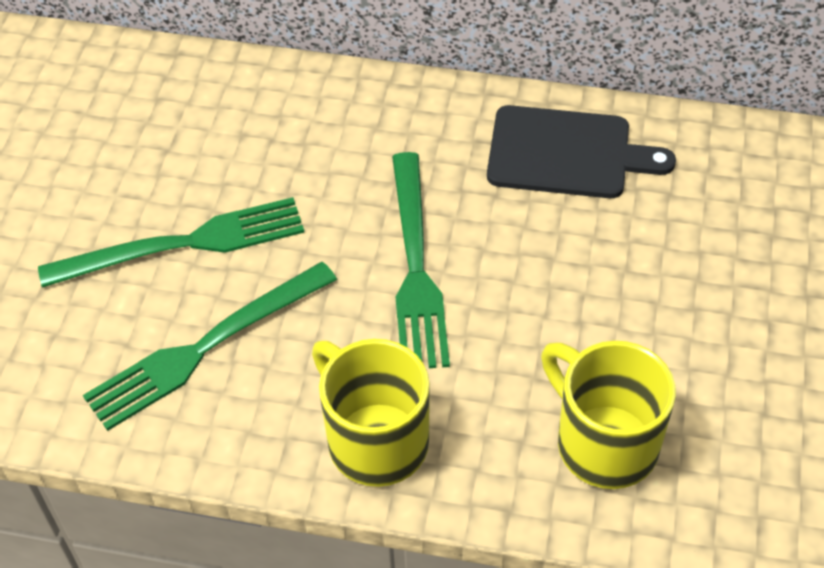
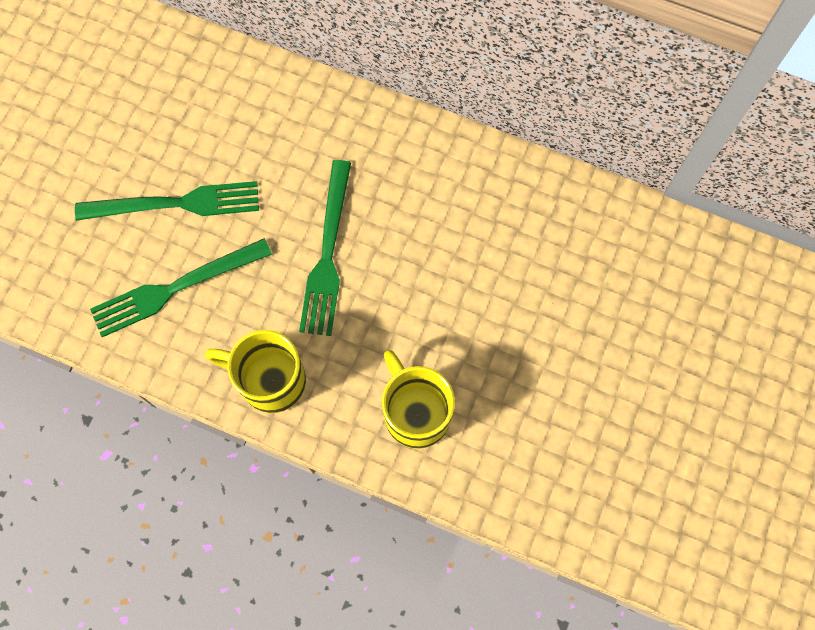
camera: 10 degrees right, 20 degrees up
yellow mug [312,339,430,487] -> yellow mug turned 45 degrees counterclockwise [205,330,306,413]
black cutting board [487,105,676,198] -> none

